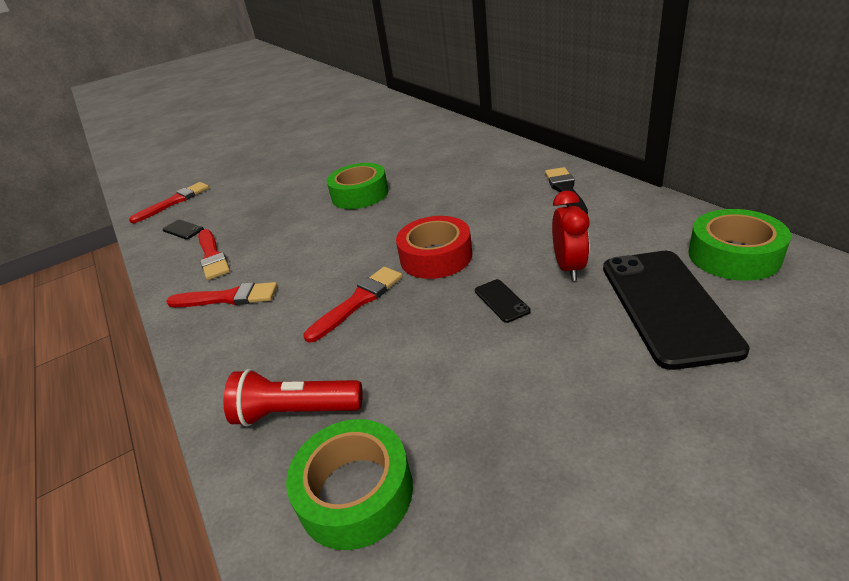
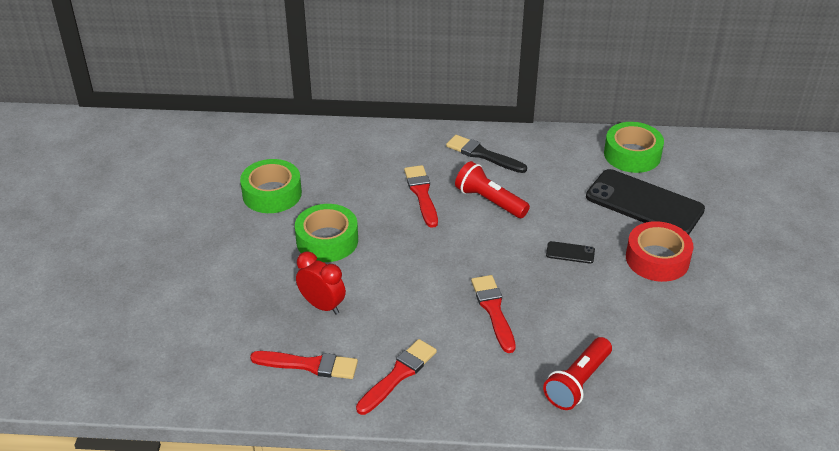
camera: 60 degrees left, 5 degrees up
red brush [129,182,209,223] -> red brush moved to [404,165,438,228]
black phone [163,220,204,239] -> none
green tape [286,419,413,550] -> green tape moved to [240,159,302,213]
red tape [396,216,472,279] -> red tape moved to [626,221,693,282]
red clock [552,191,589,281] -> red clock moved to [296,252,346,315]
none -> red flashlight [455,161,530,218]

